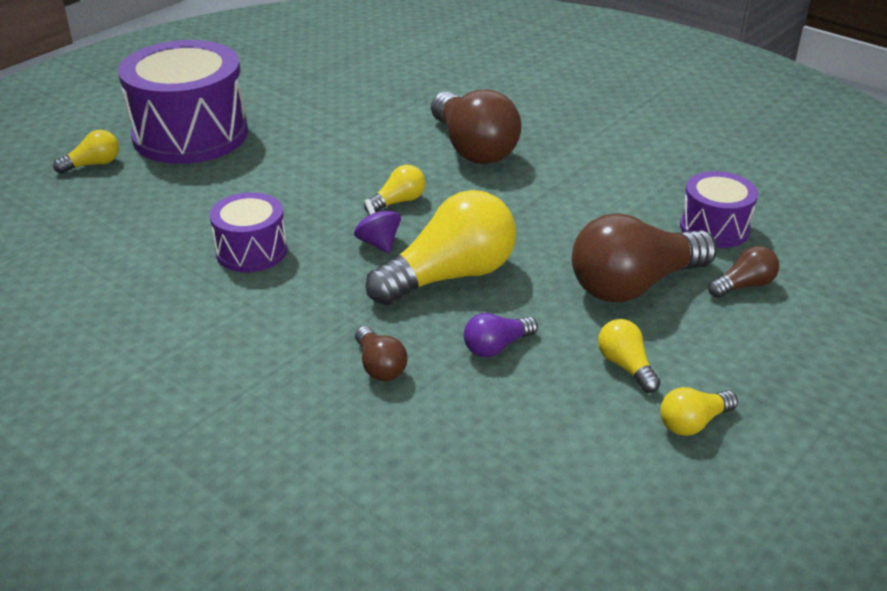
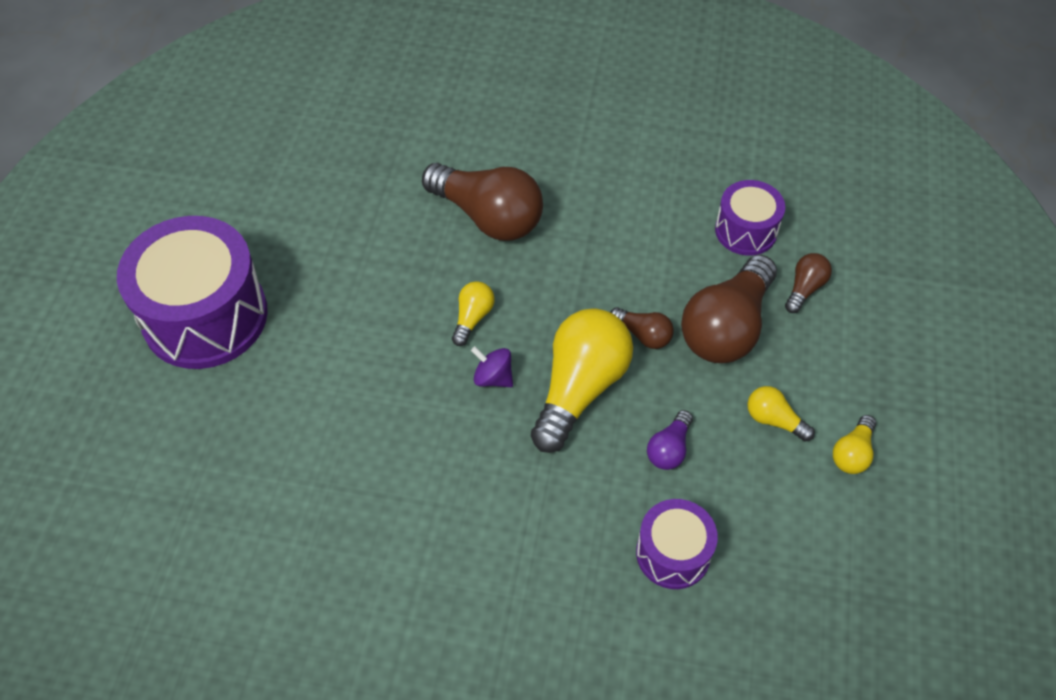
camera: 30 degrees left, 20 degrees up
yellow light bulb [53,130,119,174] -> none
purple drum [210,192,287,272] -> purple drum moved to [636,499,718,589]
brown light bulb [355,326,407,381] -> brown light bulb moved to [611,307,674,349]

